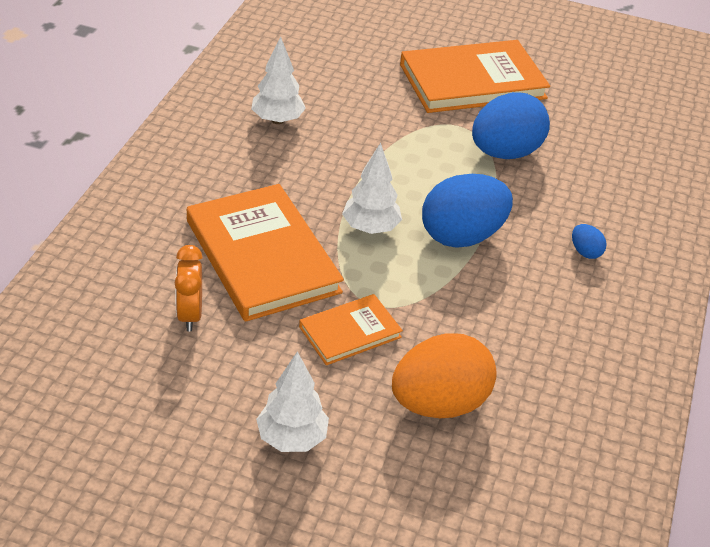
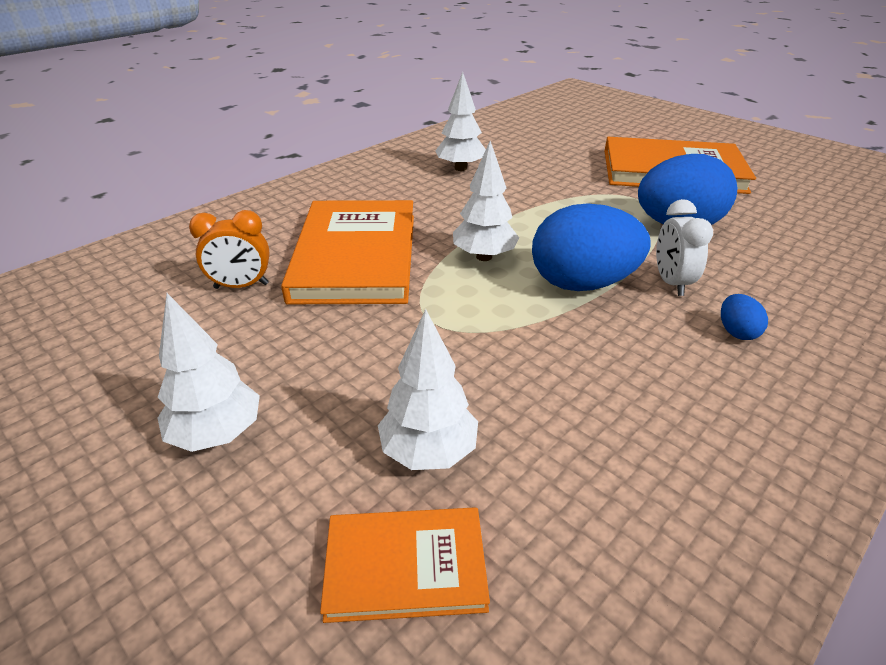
camera: 30 degrees right, 5 degrees down
orange clock [175,245,203,331] -> orange clock turned 120 degrees counterclockwise [189,210,270,289]
orange book [299,294,403,365] -> orange book moved to [320,507,490,623]
orange egg [392,333,497,418] -> white tree [378,309,478,470]
none -> white clock [656,199,713,296]

